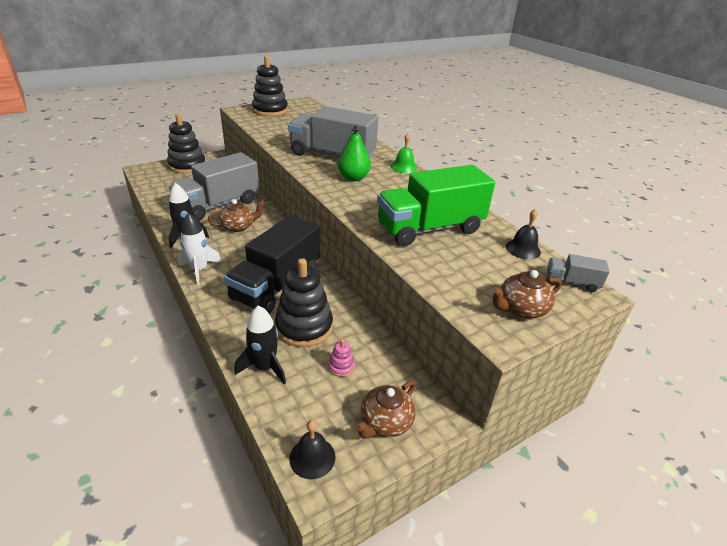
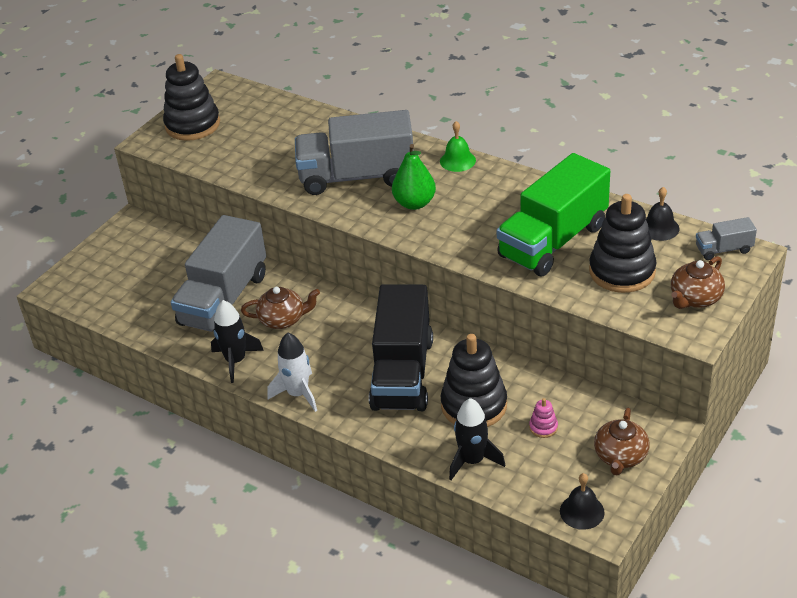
camera: 20 degrees left, 5 degrees up
black stacking toy [167,114,205,174] -> black stacking toy moved to [589,194,656,293]
brown teapot [208,199,265,232] -> brown teapot turned 45 degrees clockwise [241,287,320,329]

